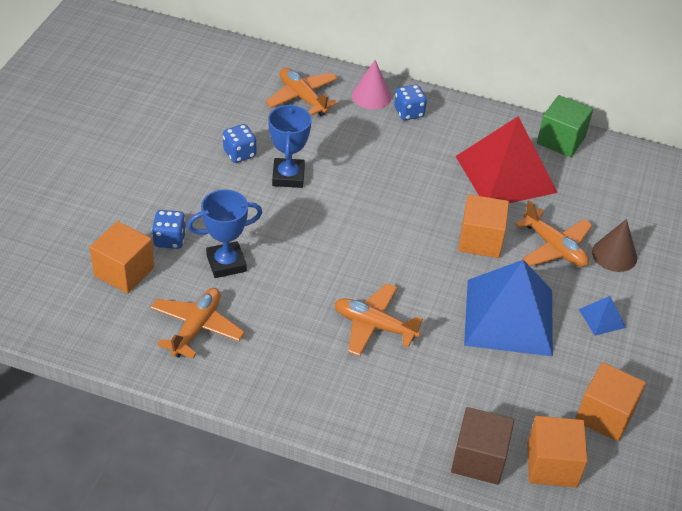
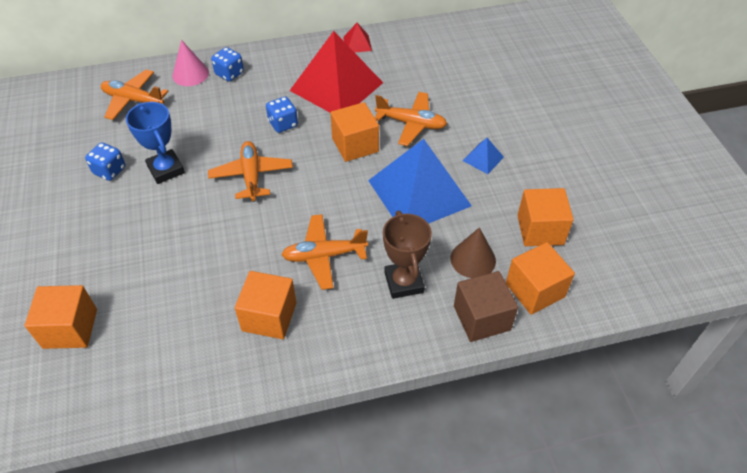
camera: 30 degrees left, 5 degrees up
orange plane [150,288,245,359] -> orange plane moved to [208,141,293,202]
blue dice [152,210,186,249] -> blue dice moved to [266,97,298,133]
blue trophy [187,189,262,278] -> none
green cube [537,95,593,157] -> red pyramid [343,23,372,52]
brown cone [592,219,637,272] -> brown cone moved to [450,227,496,278]
none -> orange cube [235,271,297,339]
none -> brown trophy [383,211,432,299]

